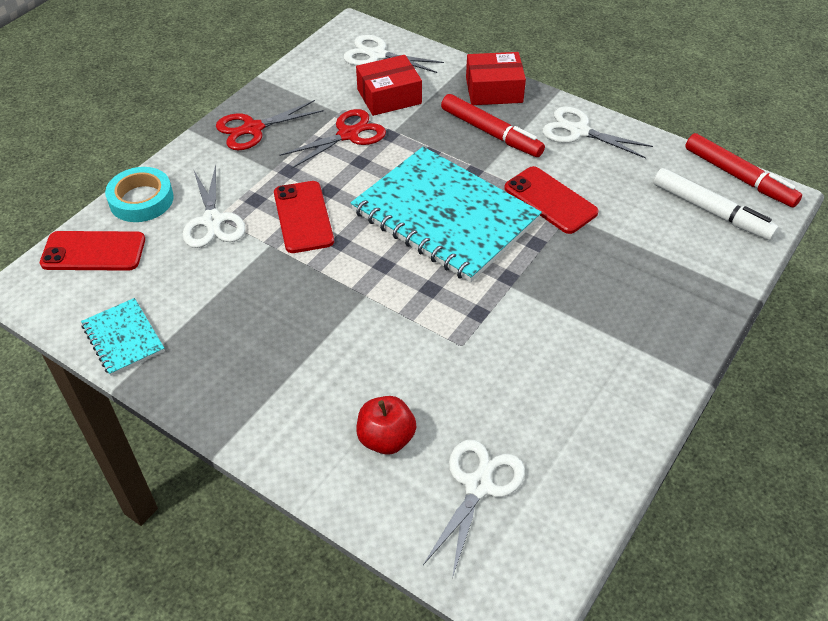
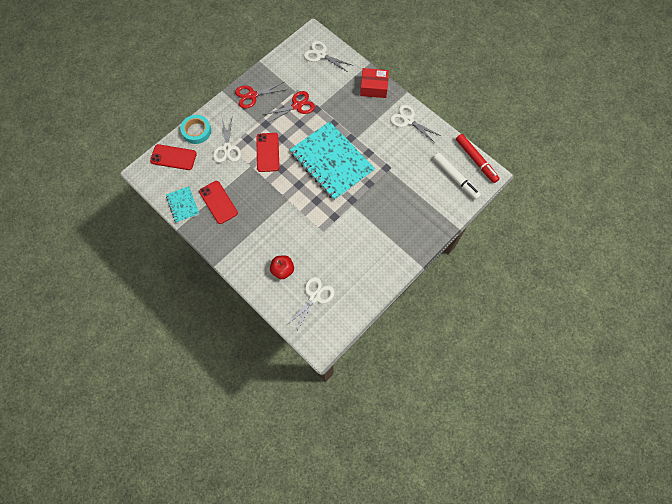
camera: 10 degrees right, 20 degrees up
red box [356,55,422,116] -> none
red marker [441,94,545,157] -> none
red phone [504,166,599,234] -> red phone moved to [199,181,238,224]

